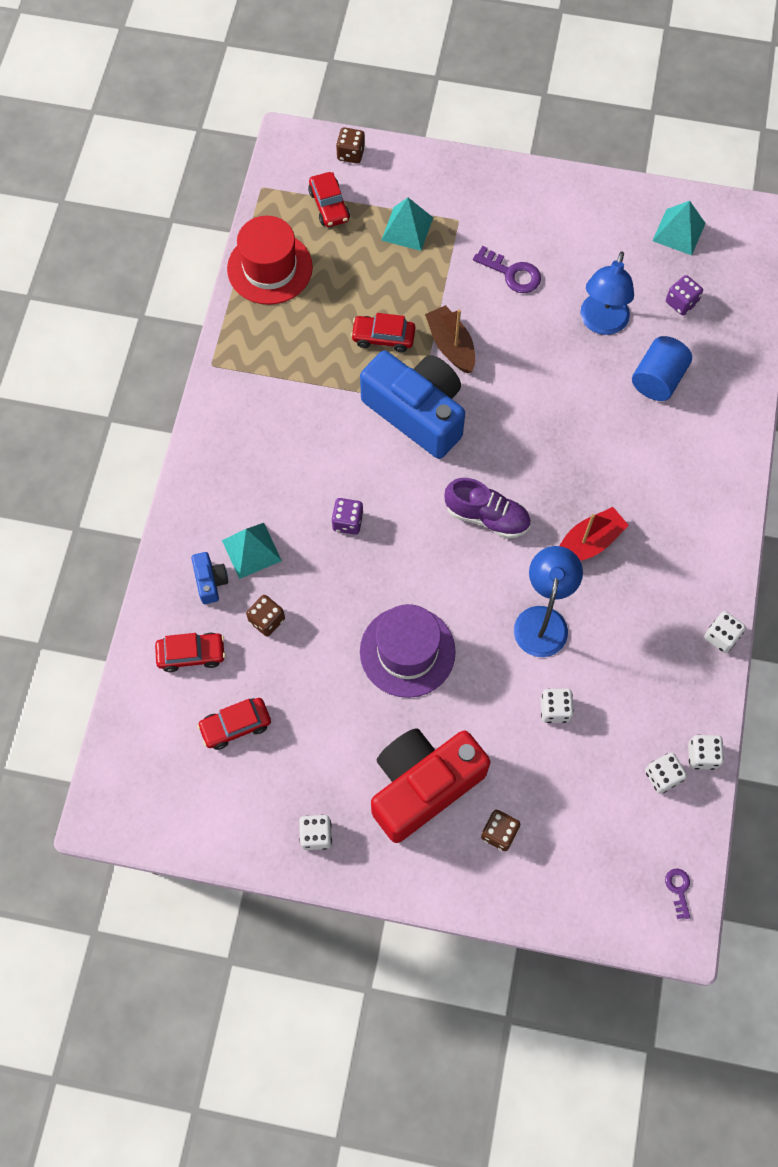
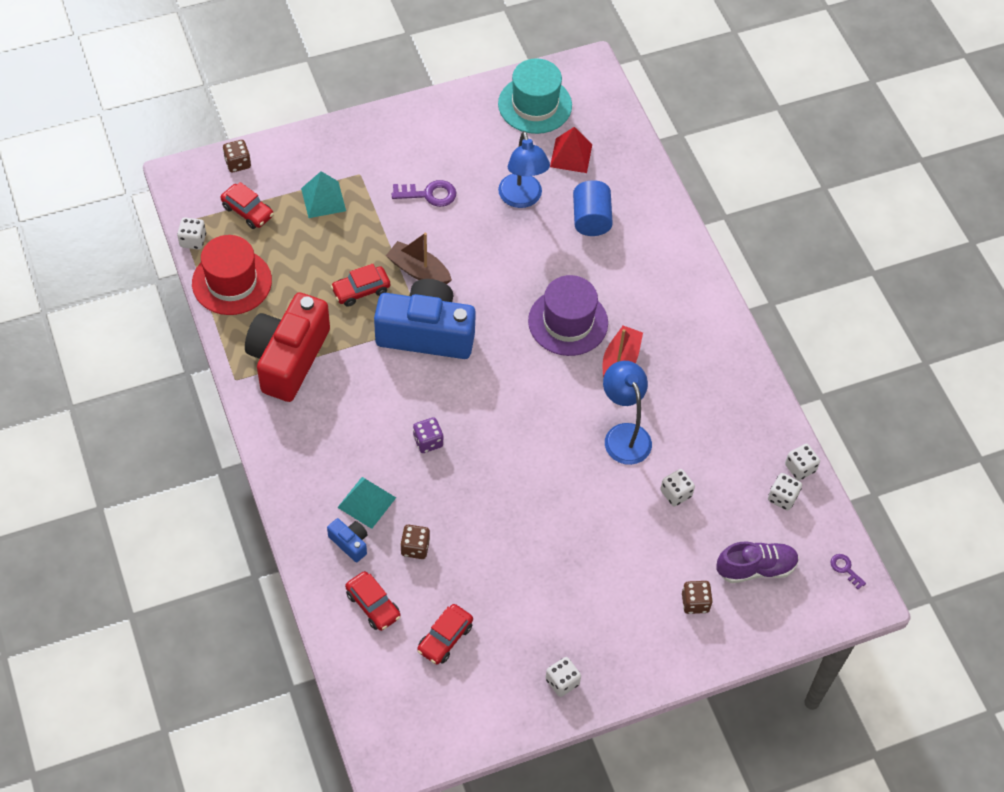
camera: 35 degrees left, 10 degrees down
red car [155,633,225,672] -> red car turned 90 degrees clockwise [345,571,401,631]
purple hat [360,604,456,698] -> purple hat moved to [528,275,608,356]
red camera [371,728,490,843] -> red camera moved to [245,293,330,402]
purple shoe [444,478,531,539] -> purple shoe moved to [716,541,799,583]
turquoise pyramid [652,201,706,255] -> turquoise hat [498,58,572,134]
purple dice [666,275,703,315] -> red pyramid [550,127,592,173]
white dice [704,611,746,653] -> white dice moved to [177,217,206,250]

